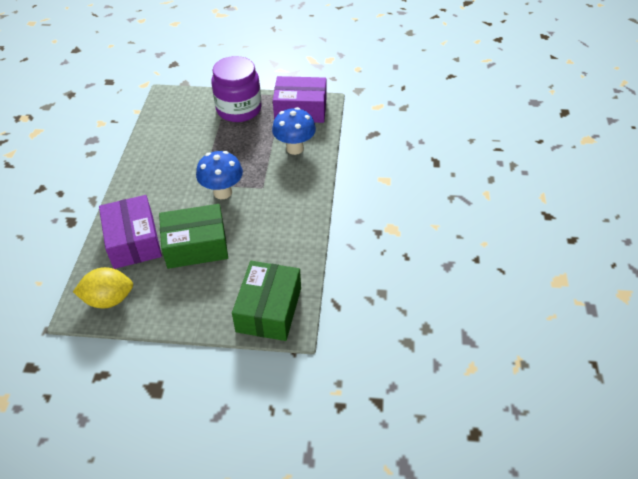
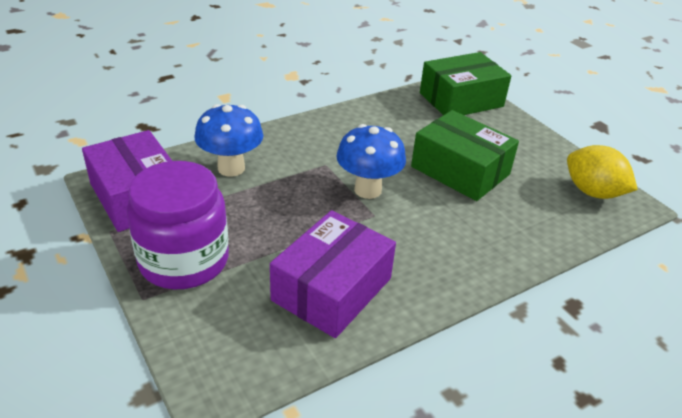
camera: 130 degrees left, 10 degrees down
purple box [99,195,162,269] -> purple box moved to [270,210,396,338]

